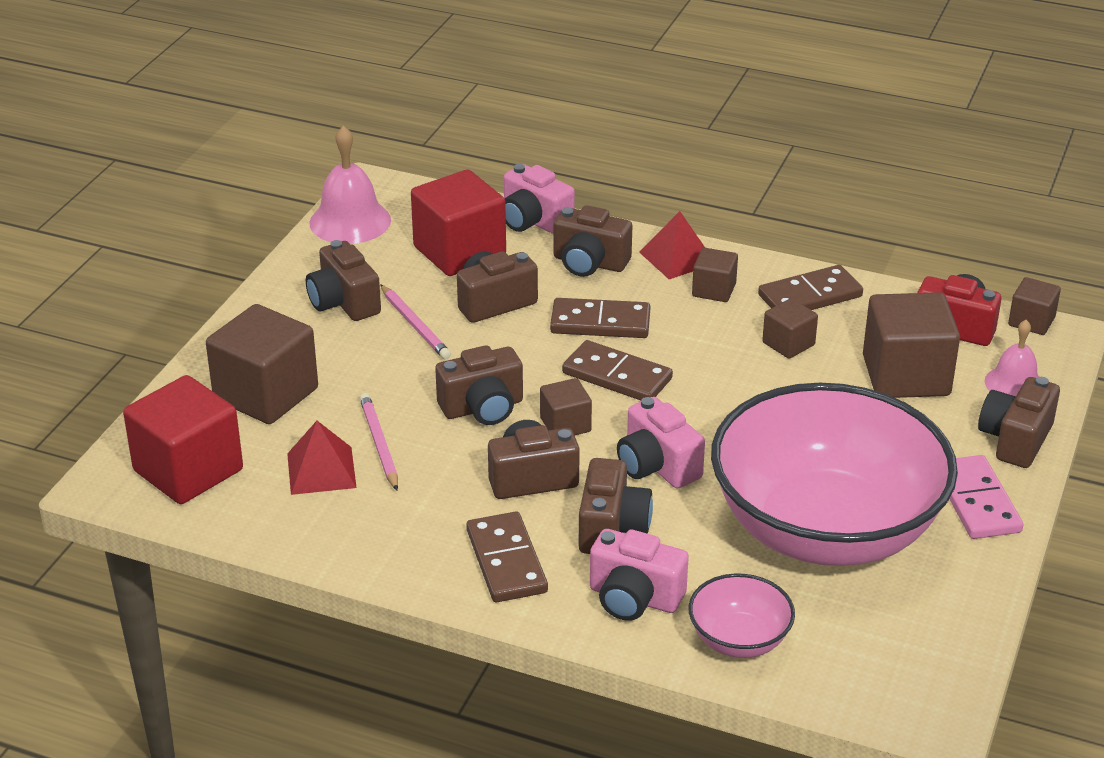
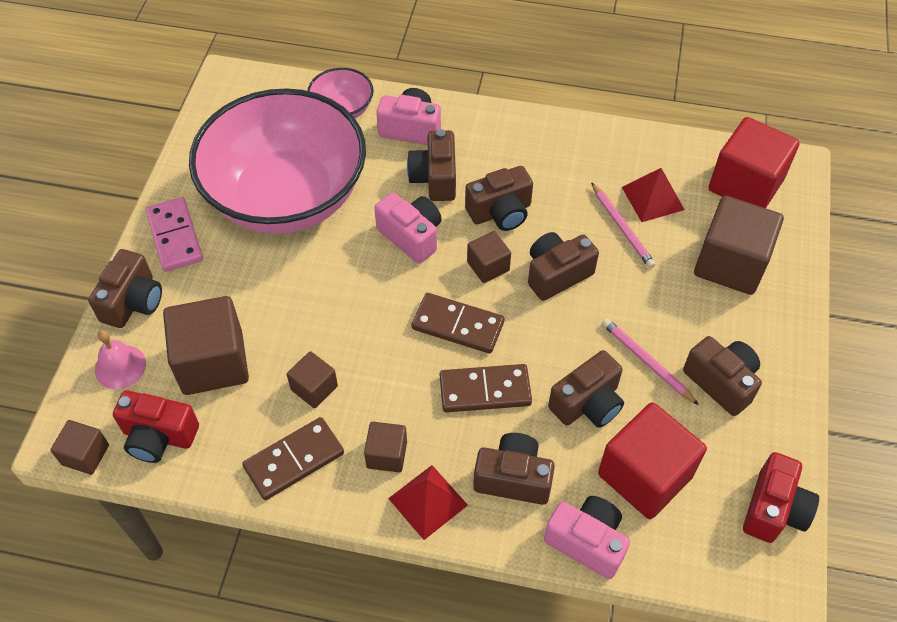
camera: 170 degrees right, 20 degrees up
pink bell [309,126,391,244] -> red camera [743,452,819,543]
brown domino [466,511,548,602] -> none

